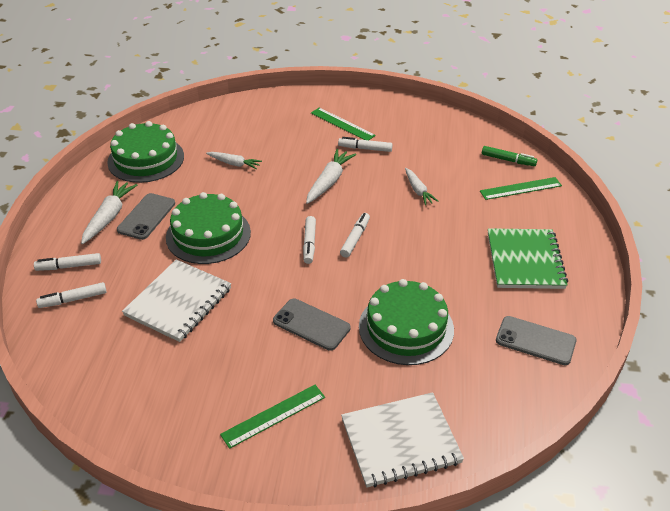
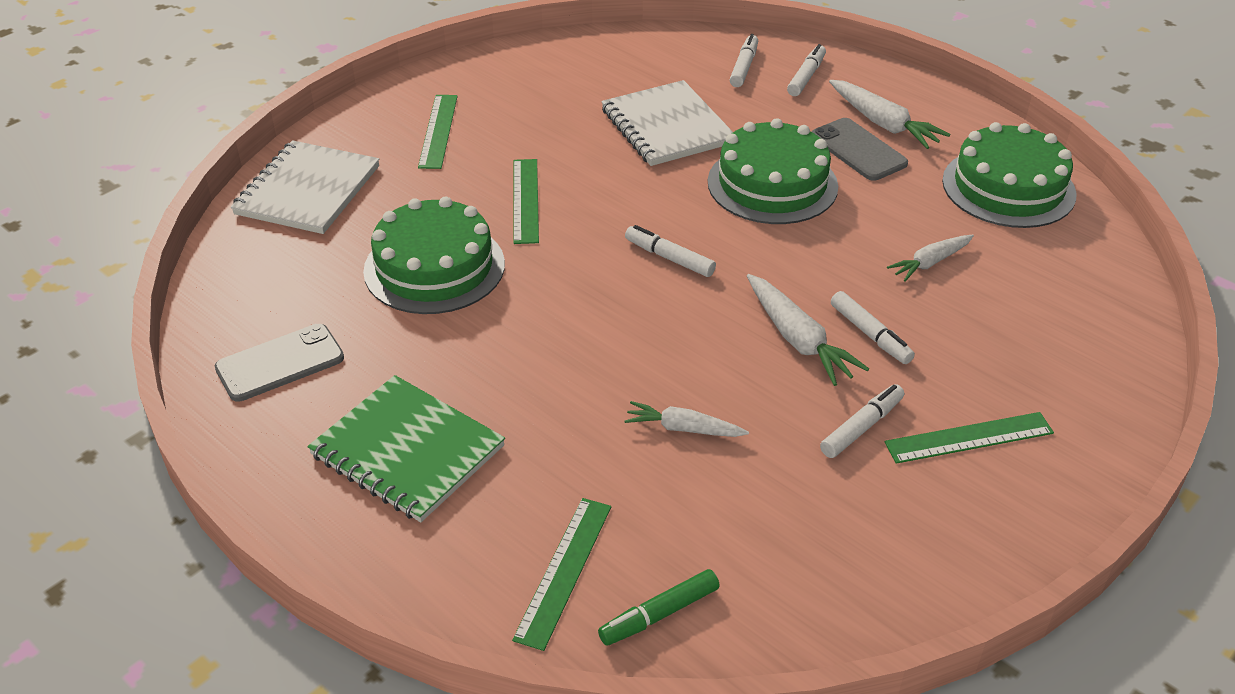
camera: 125 degrees right, 0 degrees up
grey phone [273,299,351,351] -> green ruler [513,159,539,244]
white marker [340,213,370,258] -> white marker moved to [831,291,915,364]

